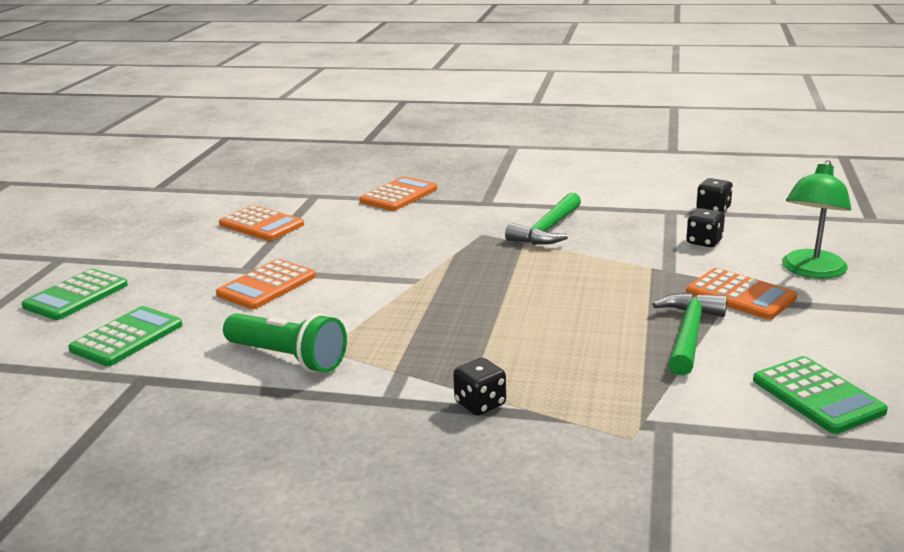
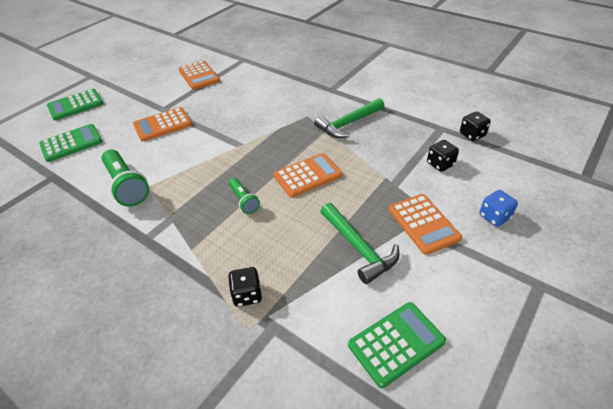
camera: 25 degrees right, 20 degrees up
orange calculator [359,176,437,211] -> orange calculator moved to [274,153,342,198]
black dice [453,358,506,415] -> black dice moved to [228,267,262,307]
green hammer [652,292,727,376] -> green hammer turned 105 degrees clockwise [320,203,399,284]
green calculator [753,356,888,434] -> green calculator turned 120 degrees counterclockwise [348,302,446,388]
green lamp [782,160,851,278] -> blue dice [479,190,518,227]
none -> green flashlight [229,178,260,214]

